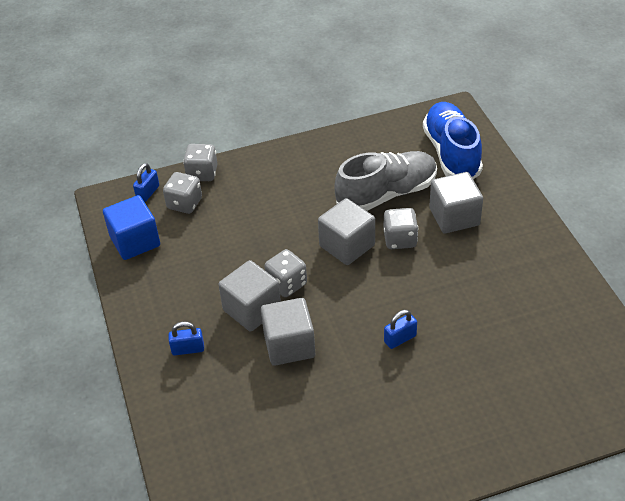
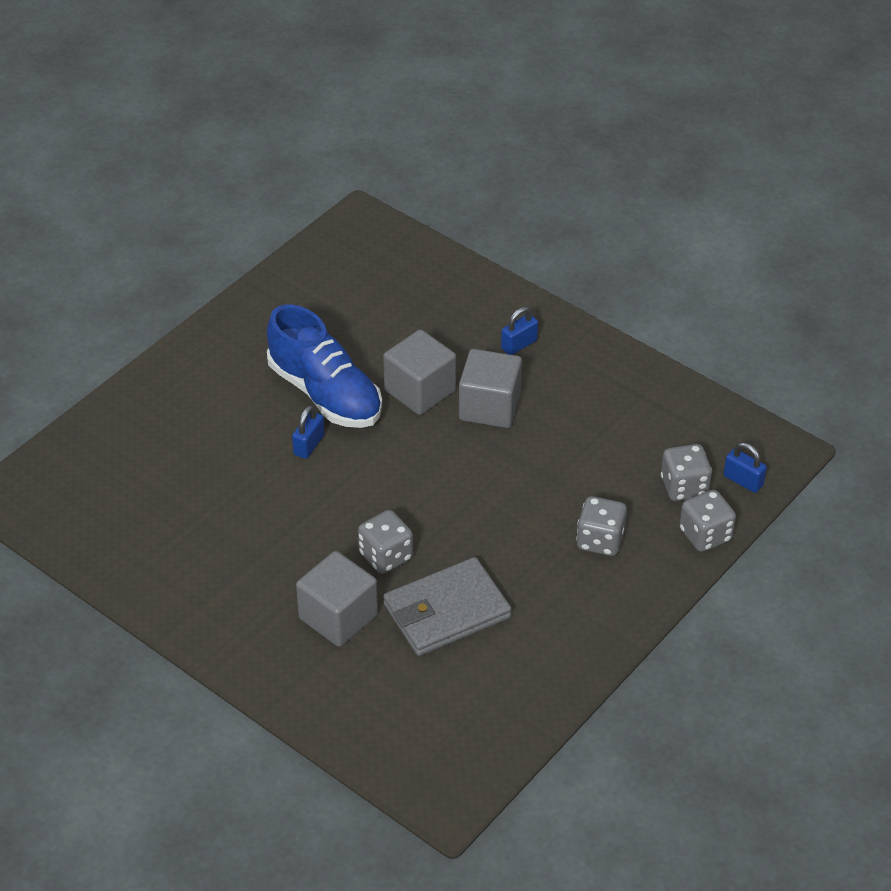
camera: 145 degrees right, 0 degrees up
blue cube [103,195,160,260] -> none
blue padlock [133,163,159,202] -> blue padlock turned 45 degrees counterclockwise [724,443,767,493]
grey dice [264,249,307,297] -> grey dice moved to [576,496,627,556]
grey cube [318,198,375,265] -> none
grey shoe [334,151,437,211] -> grey wallet [383,557,512,656]
blue shoe [423,102,483,179] -> blue shoe moved to [267,304,382,428]

